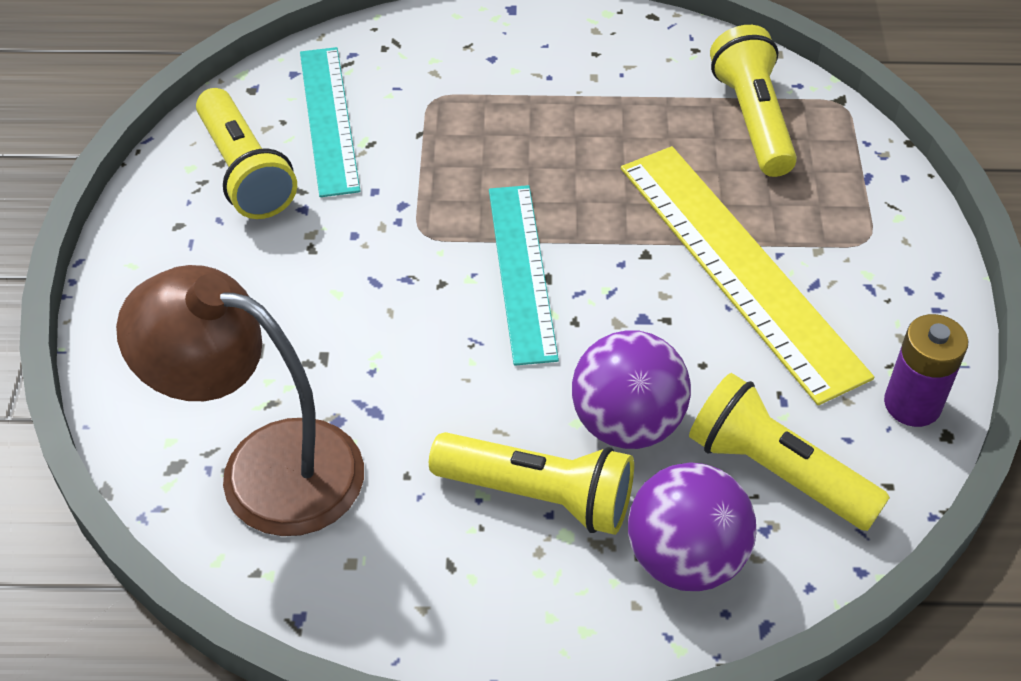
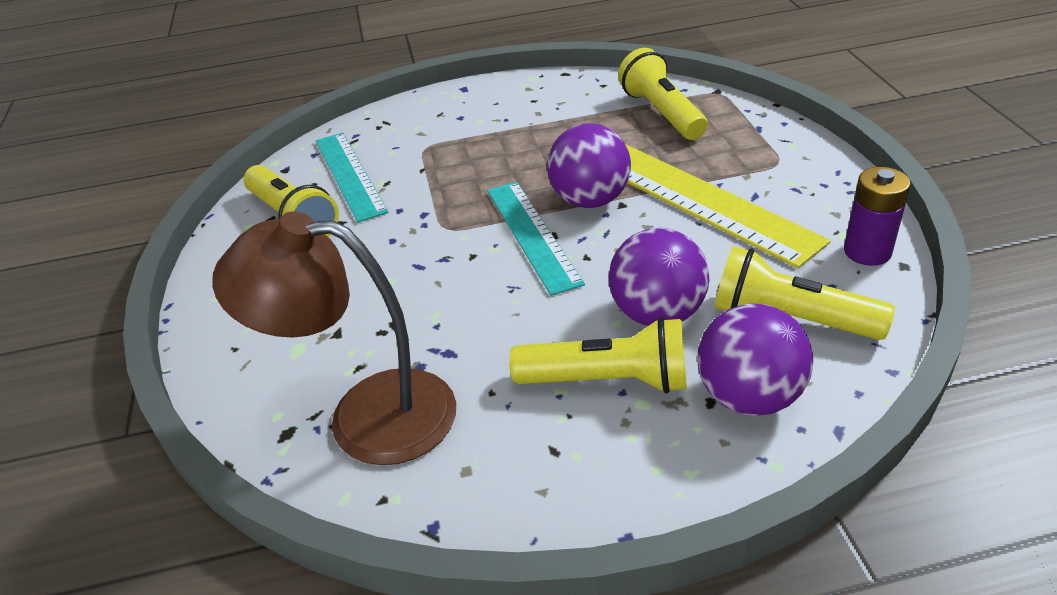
camera: 10 degrees left, 10 degrees down
none -> purple ball [547,123,631,208]

